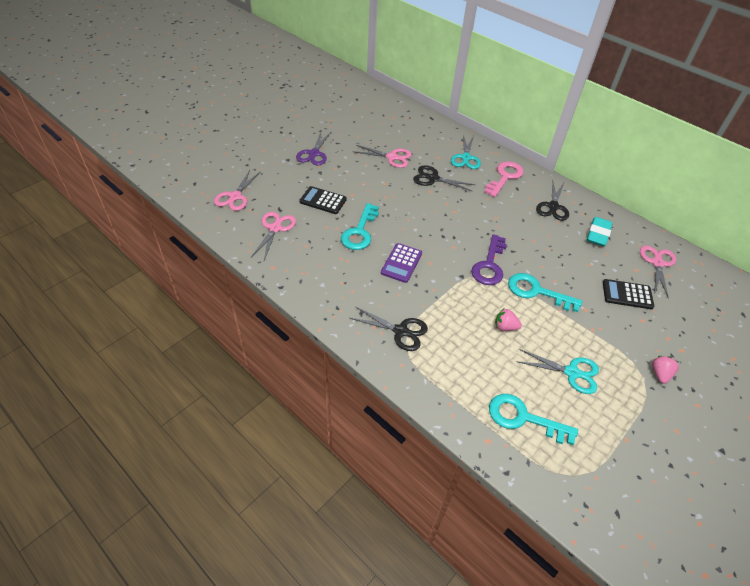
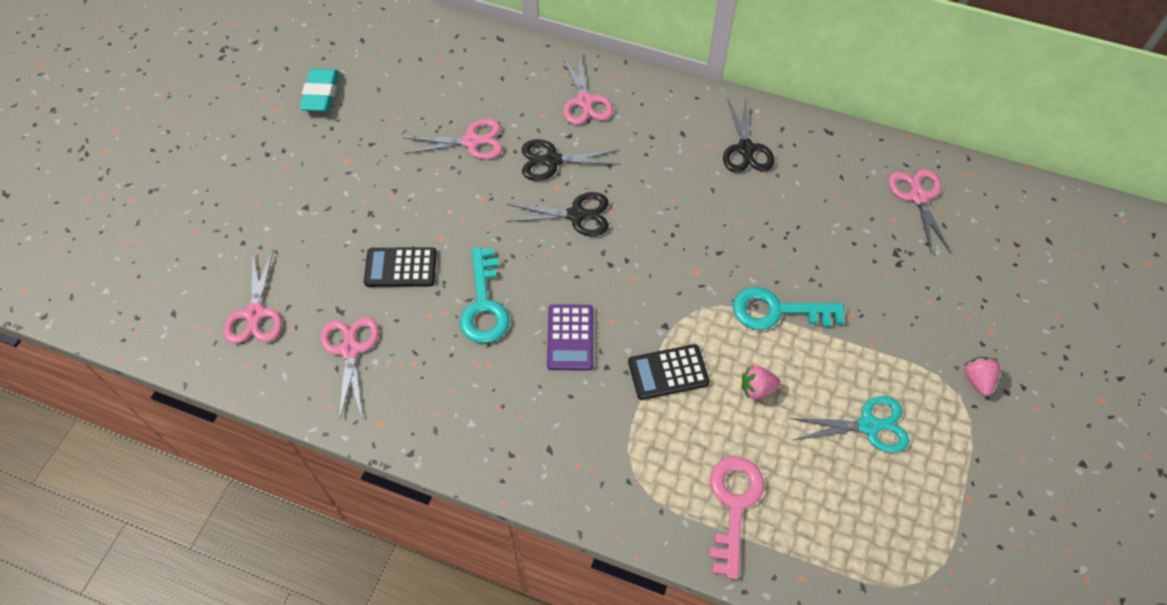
camera: 20 degrees left, 10 degrees up
purple scissors [296,131,332,166] -> none
black scissors [350,307,428,351] -> black scissors moved to [506,192,609,236]
turquoise scissors [451,135,481,169] -> pink scissors [562,55,613,125]
purple key [471,234,507,285] -> none
pink key [484,161,524,197] -> pink key moved to [709,457,764,580]
turquoise key [489,394,578,445] -> none
turquoise eraser [587,217,613,247] -> turquoise eraser moved to [300,68,339,112]
black calculator [603,279,654,309] -> black calculator moved to [628,344,710,400]

